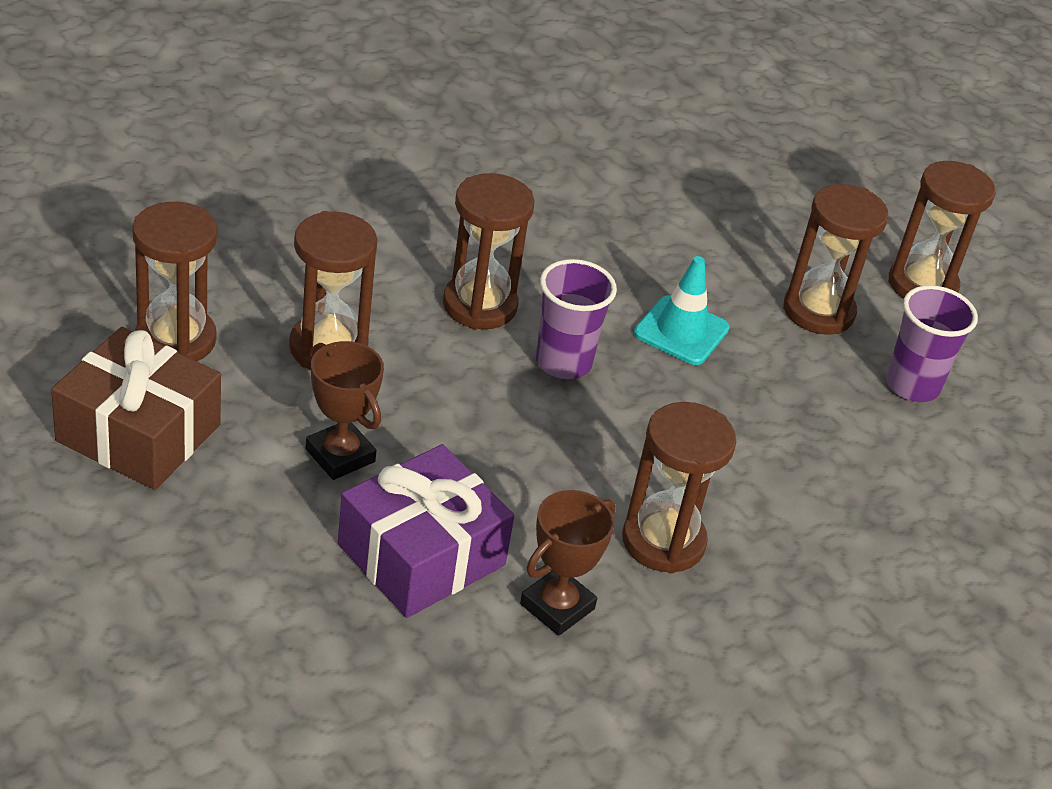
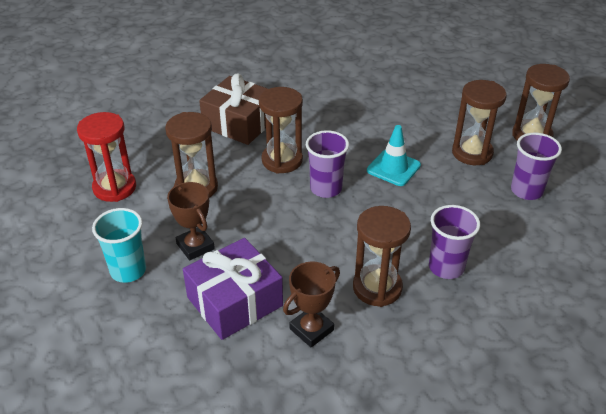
camera: 10 degrees right, 0 degrees up
brown gift [51,327,221,490] -> brown gift moved to [199,73,268,145]
brown hourglass [132,202,218,361] -> red hourglass [77,112,136,202]
none -> turquoise cup [92,208,146,283]
none -> purple cup [429,205,480,279]

